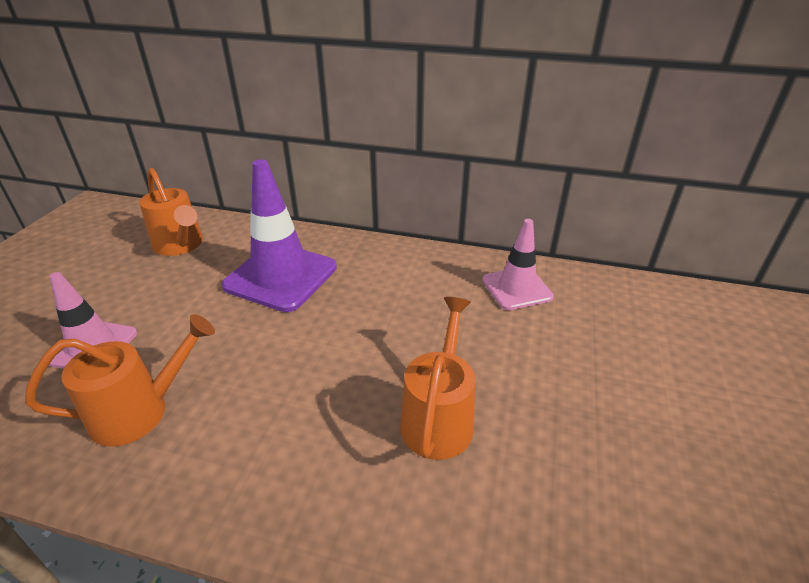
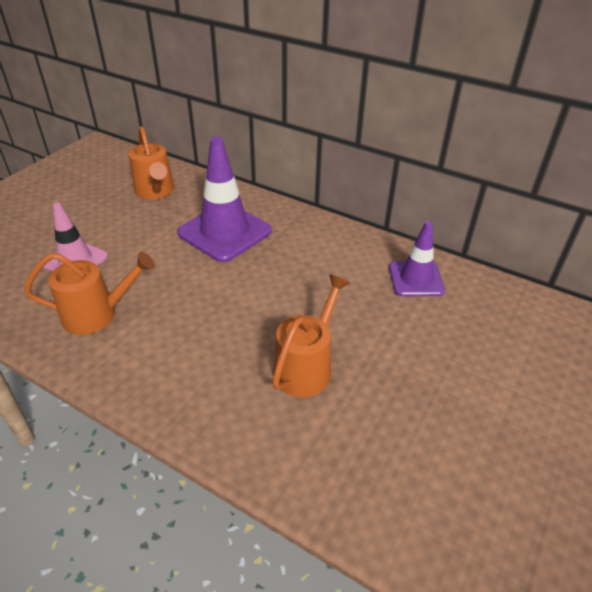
camera: 15 degrees right, 5 degrees up
pink traffic cone [482,219,554,310] -> purple traffic cone [389,221,445,296]

